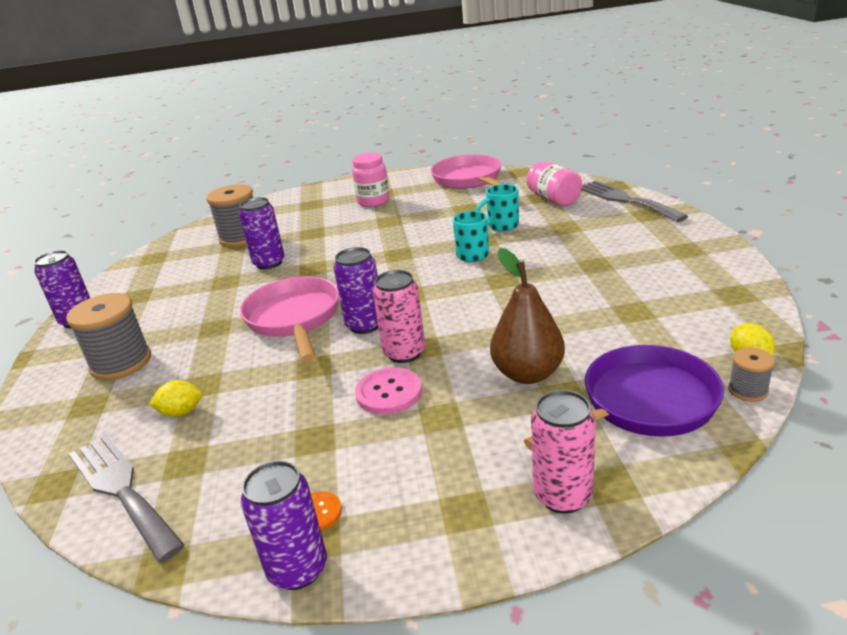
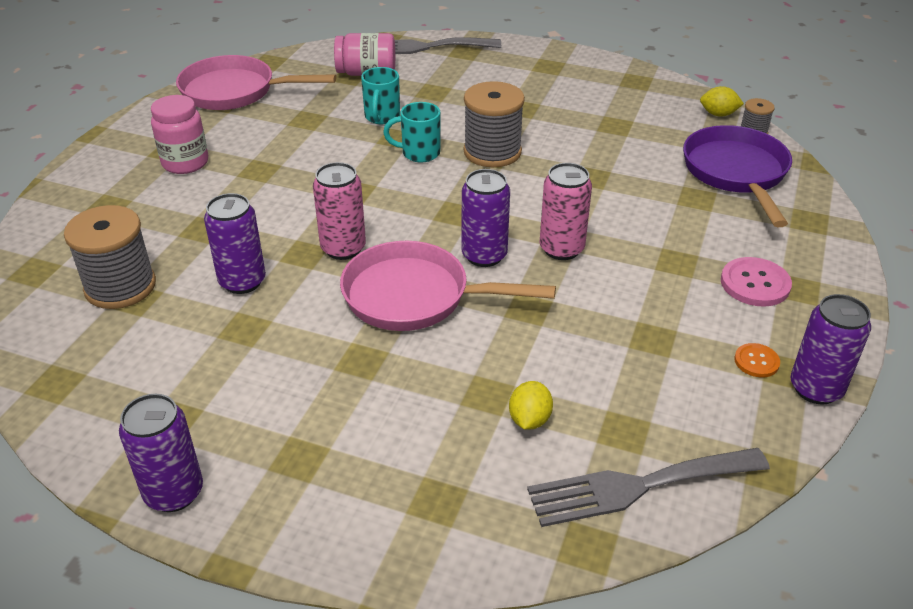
camera: 65 degrees left, 10 degrees up
grey spool [66,293,151,380] -> grey spool moved to [464,81,525,167]
pink button [355,367,422,415] -> pink button moved to [721,257,792,307]
brown pear [490,248,565,384] -> none
pink can [531,390,596,514] -> pink can moved to [313,162,366,260]

